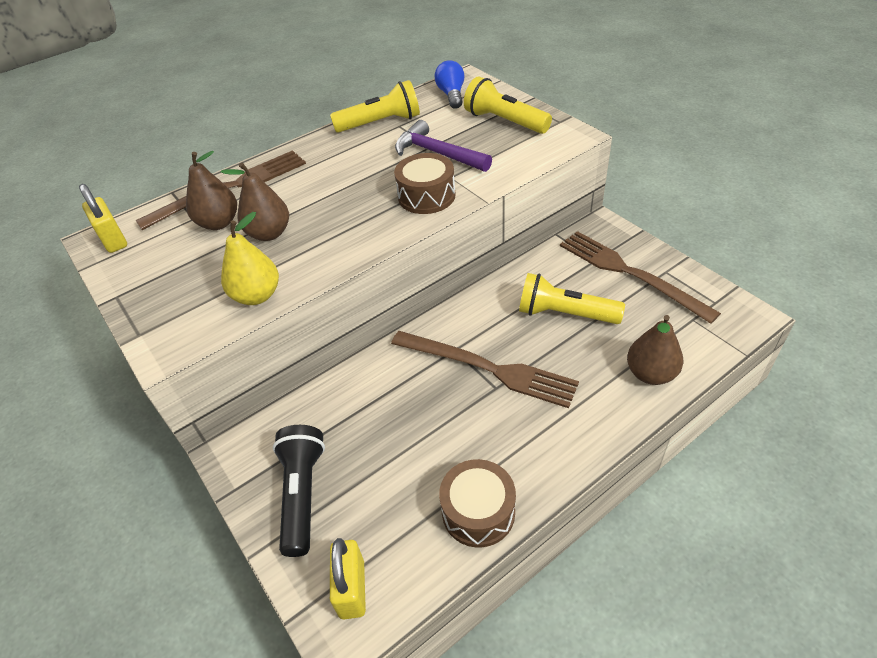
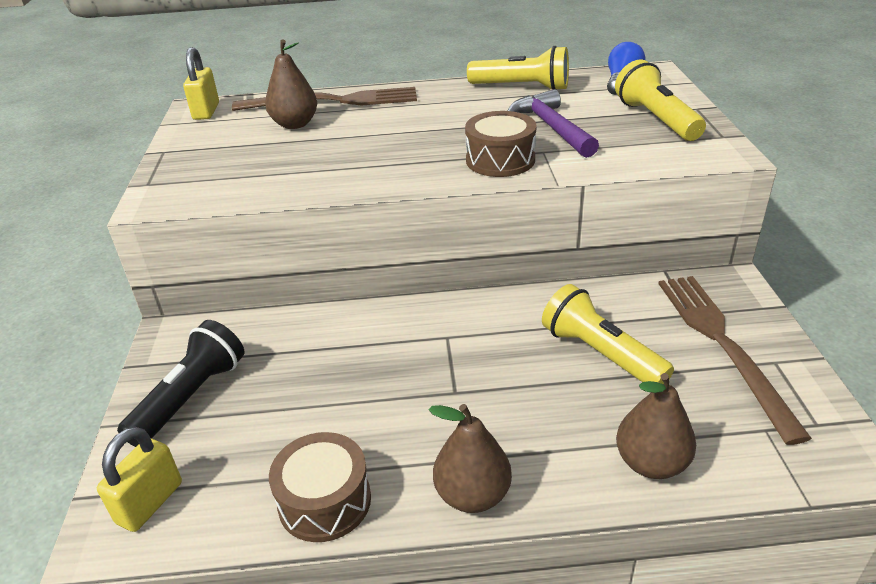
camera: 30 degrees right, 10 degrees down
brown pear [221,163,289,241] -> brown pear moved to [429,404,512,513]
yellow pear [221,212,279,305] -> none
brown fork [391,331,579,408] -> none

